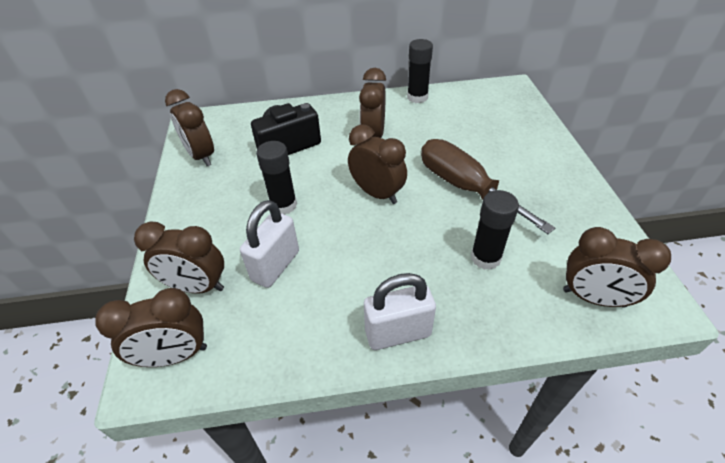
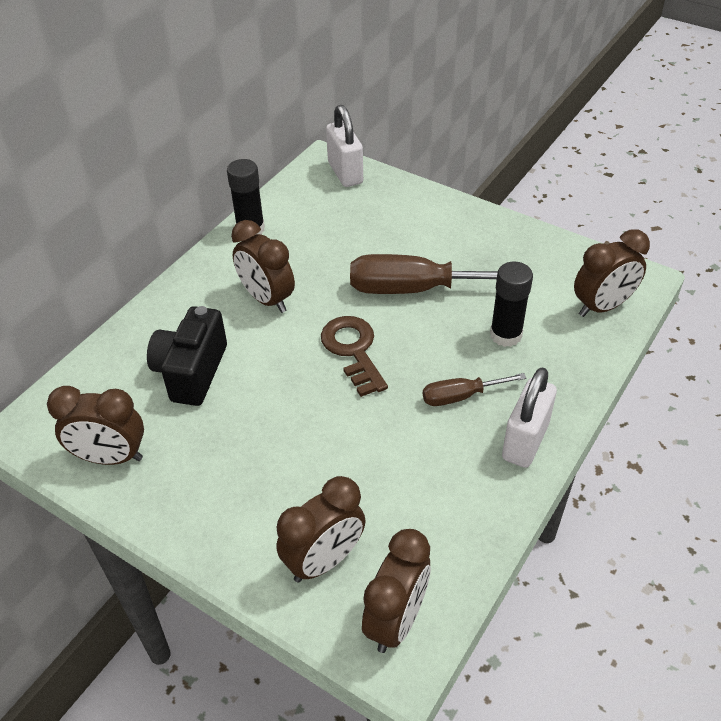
camera: 50 degrees left, 0 degrees up
white padlock [240,200,299,288] -> white padlock moved to [326,105,363,187]
black glue stick [256,141,297,215] -> none
brown clock [348,124,407,204] -> brown key [321,316,388,397]
none -> brown screwdriver [423,373,527,406]

